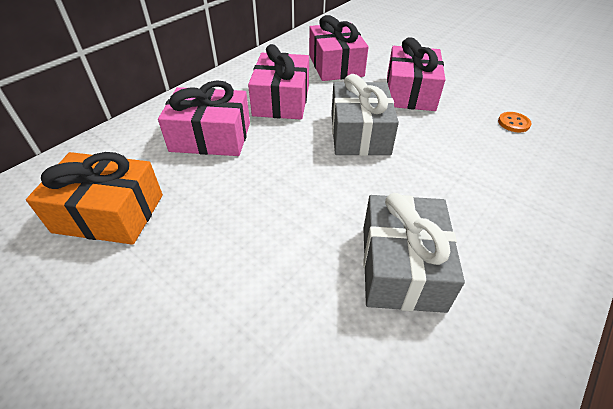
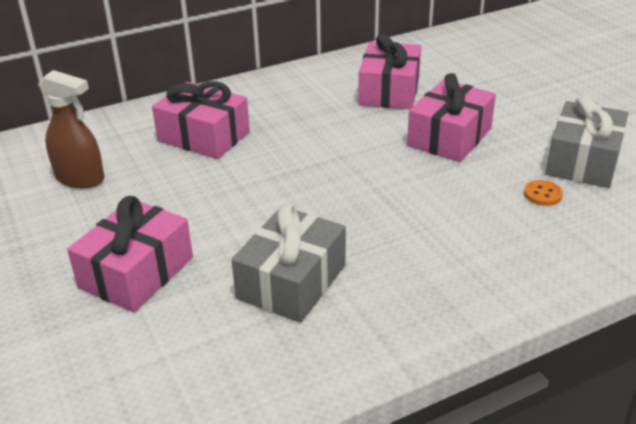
camera: 25 degrees right, 10 degrees down
orange gift [26,152,163,245] -> brown spray bottle [38,70,105,188]
pink gift [248,44,309,120] -> pink gift moved to [67,196,193,312]
grey gift [331,74,399,156] -> grey gift moved to [545,95,628,188]

